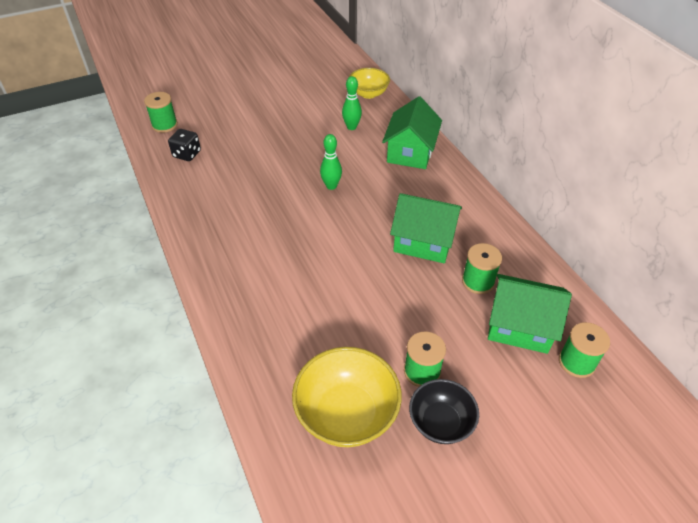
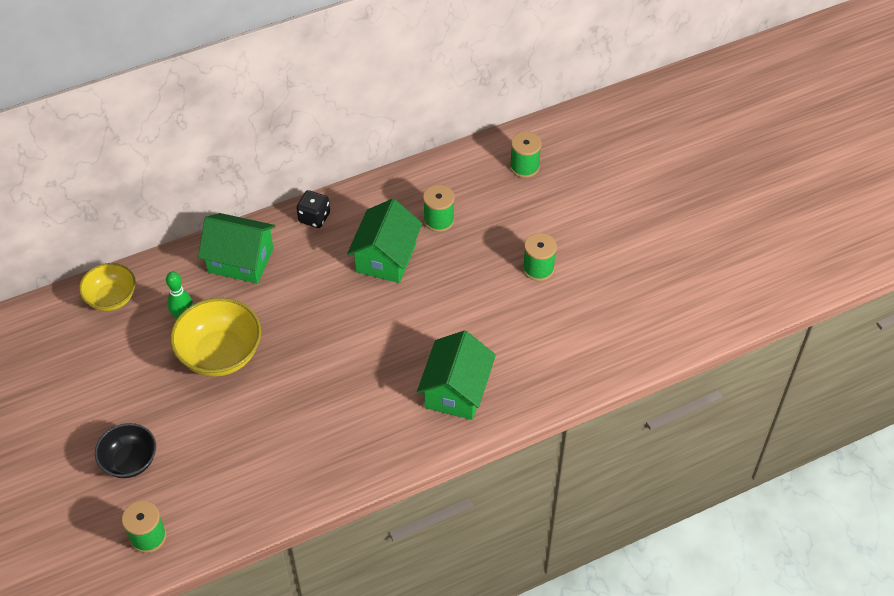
camera: 90 degrees left, 5 degrees up
black dice [168,129,201,161] -> black dice moved to [296,190,330,228]
yellow bowl [292,347,402,447] -> yellow bowl moved to [170,298,261,377]
green bowling pin [320,134,342,190] -> none
black bowl [409,379,479,444] -> black bowl moved to [95,423,156,478]
green house [488,274,572,354] -> green house moved to [417,331,496,420]

